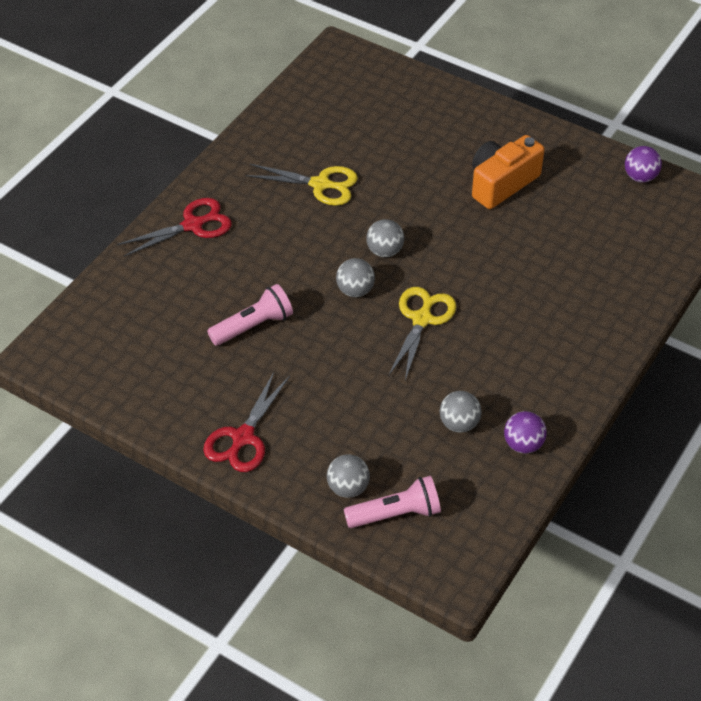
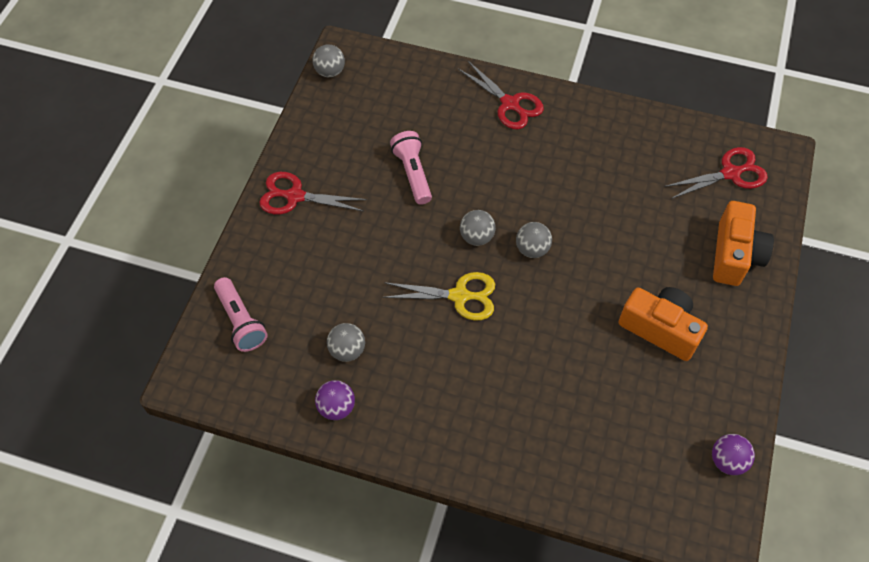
camera: 75 degrees right, 10 degrees up
pink flashlight [207,284,293,346] -> pink flashlight turned 150 degrees counterclockwise [390,131,432,205]
yellow scissors [245,164,358,206] -> none
grey ball [327,454,370,498] -> grey ball moved to [312,44,345,77]
none -> red scissors [664,147,768,199]
none -> orange camera [713,201,774,286]

